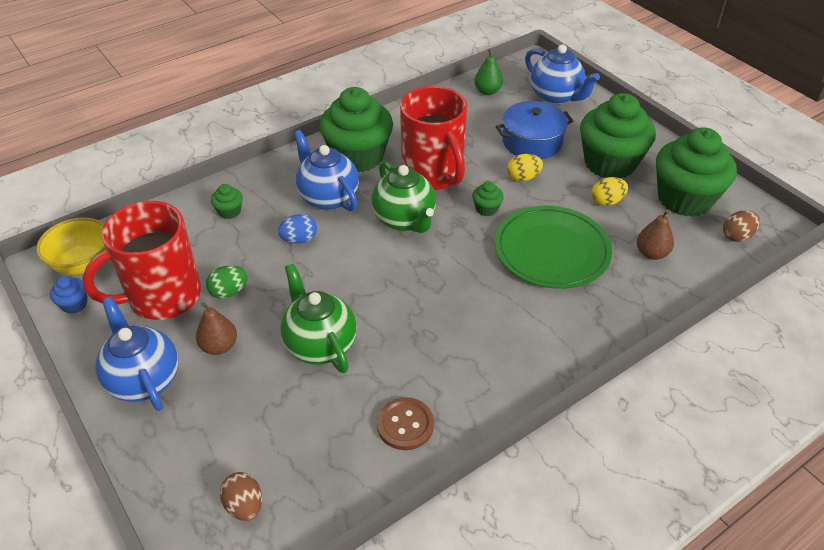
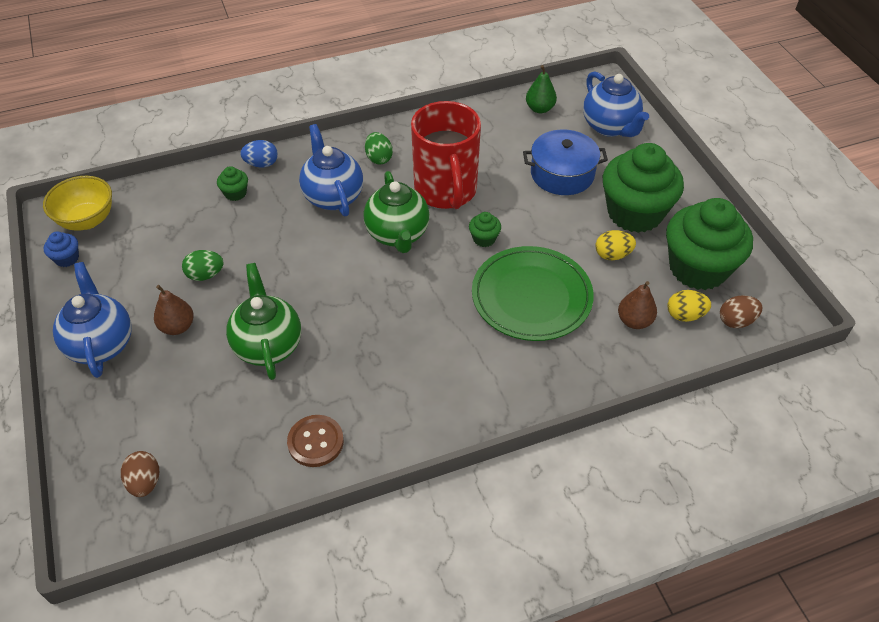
camera: 15 degrees right, 5 degrees up
red mug [82,201,201,320] -> none
blue egg [278,214,317,244] -> blue egg moved to [240,140,278,167]
green cupcake [319,87,393,172] -> green egg [365,132,393,164]
yellow egg [507,154,543,182] -> yellow egg moved to [668,290,711,322]

